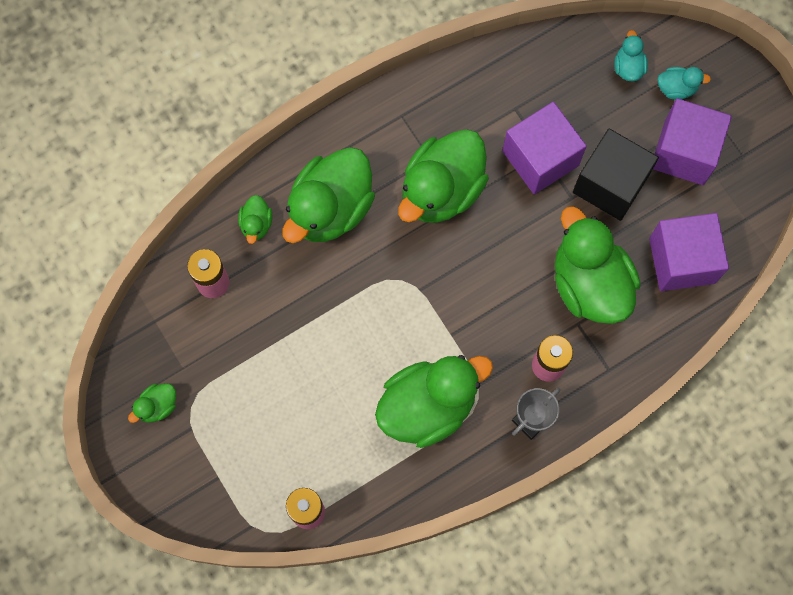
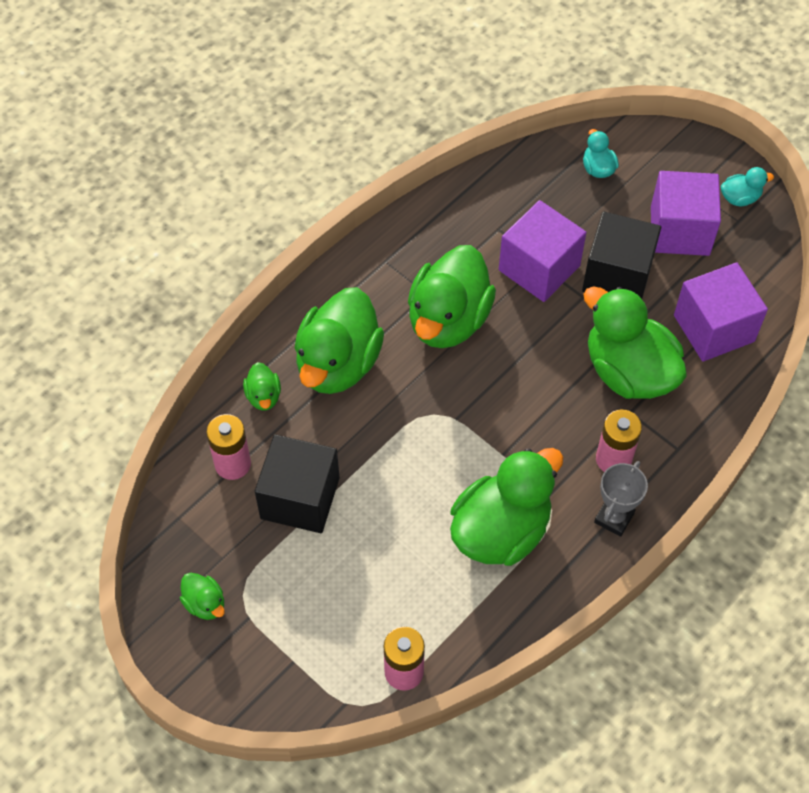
camera: 15 degrees left, 15 degrees down
green duck [128,383,176,423] -> green duck turned 75 degrees counterclockwise [180,573,225,620]
turquoise duck [657,67,711,100] -> turquoise duck moved to [721,167,774,206]
none -> black cube [255,434,339,533]

